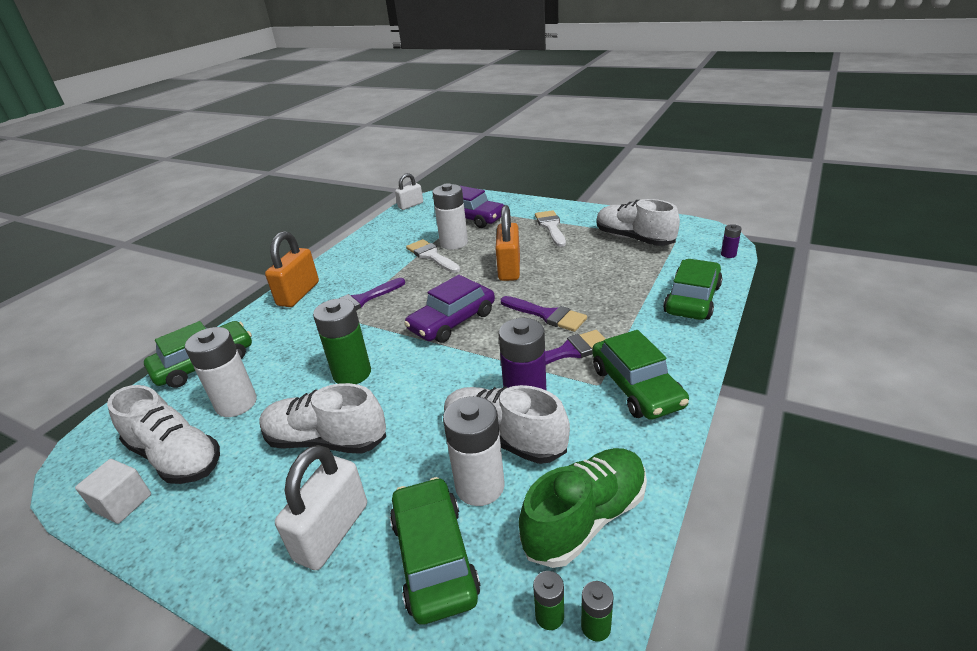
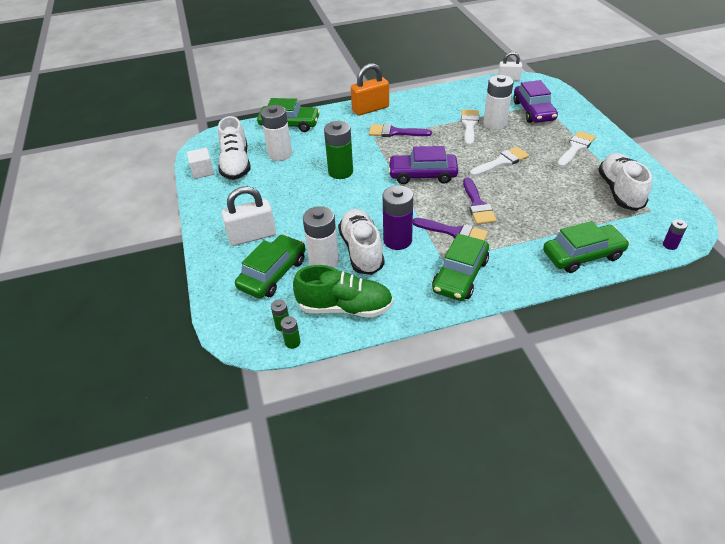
camera: 45 degrees right, 10 degrees up
white shoe [259,383,386,454] -> none
orange padlock [496,205,520,281] -> white brush [470,147,529,177]

